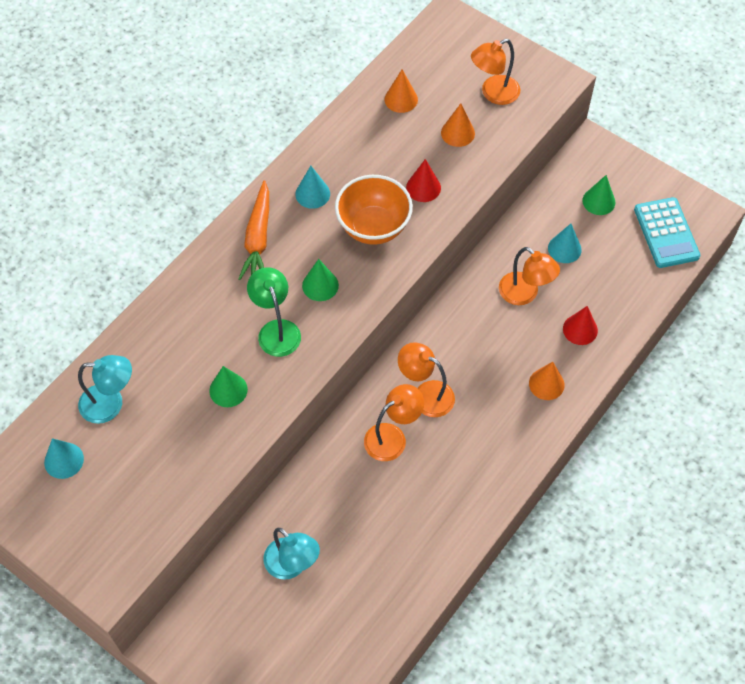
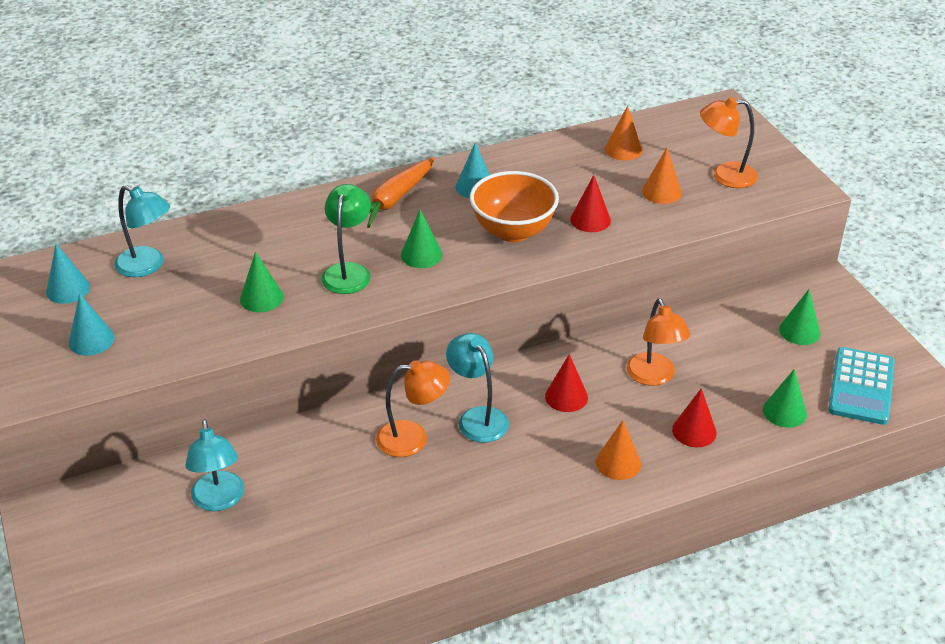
camera: 30 degrees right, 20 degrees down
orange lamp [398,342,455,417] -> turquoise lamp [446,333,509,443]
turquoise cone [548,224,582,263] -> turquoise cone moved to [69,293,115,356]
none -> red cone [545,354,588,412]
none -> green cone [763,369,807,428]

